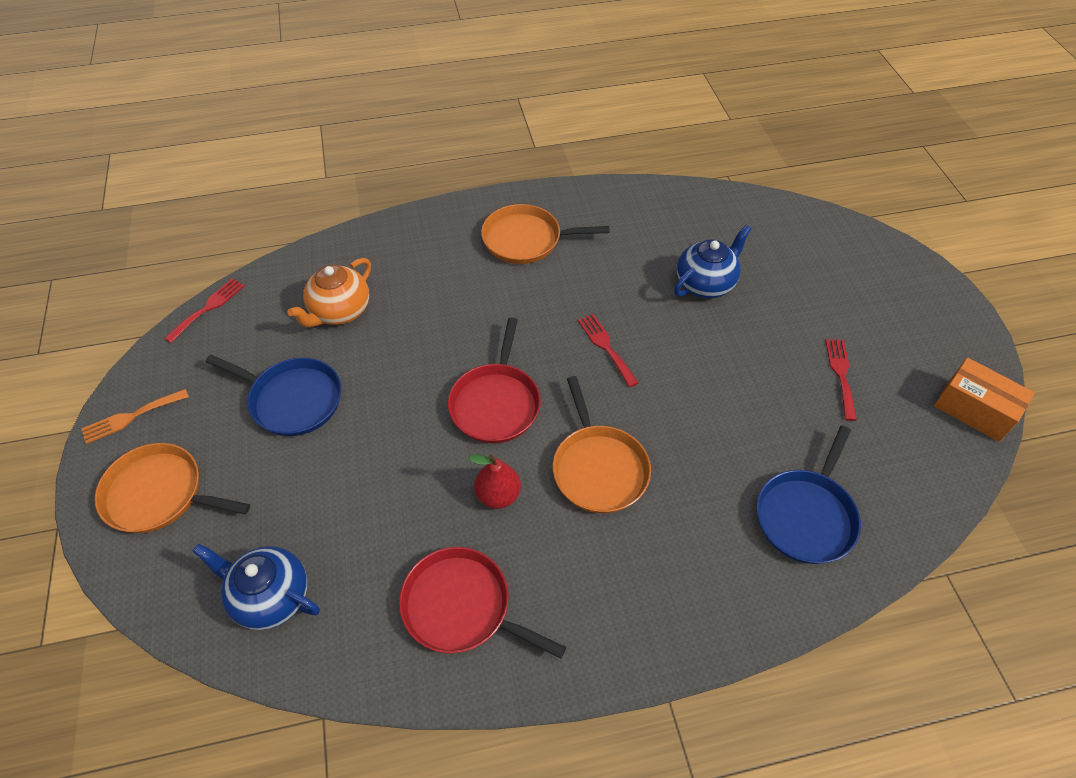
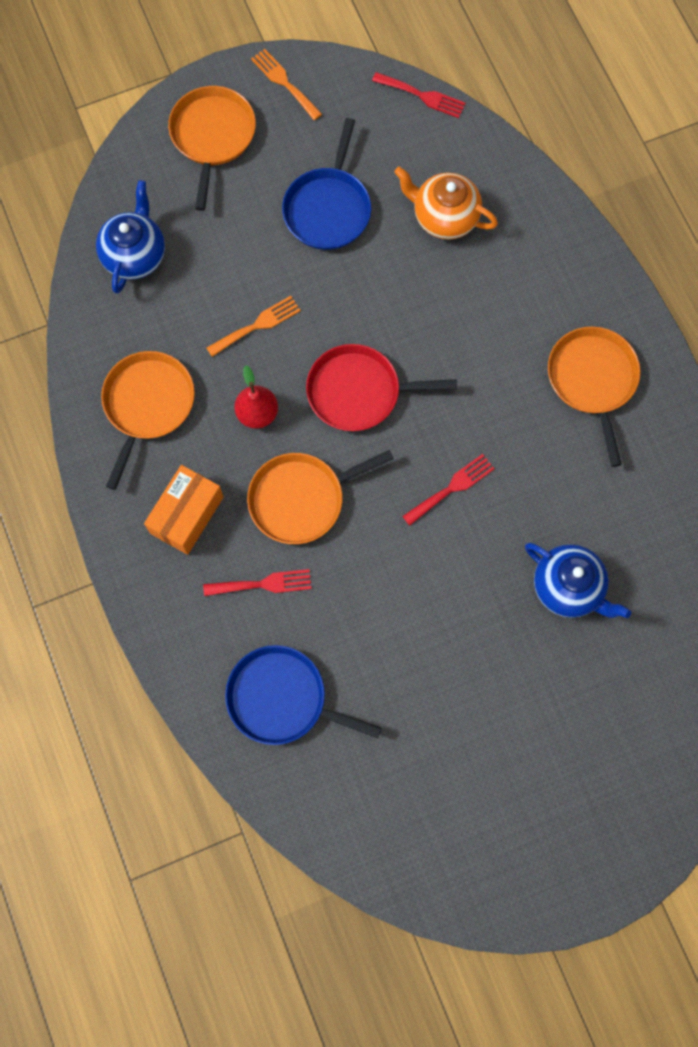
camera: 80 degrees right, 20 degrees up
red pan [399,547,566,659] -> orange pan [101,351,195,490]
red fork [825,339,857,421] -> red fork moved to [203,569,312,596]
orange box [934,357,1035,442] -> orange box moved to [144,465,224,555]
none -> orange fork [207,296,301,357]

